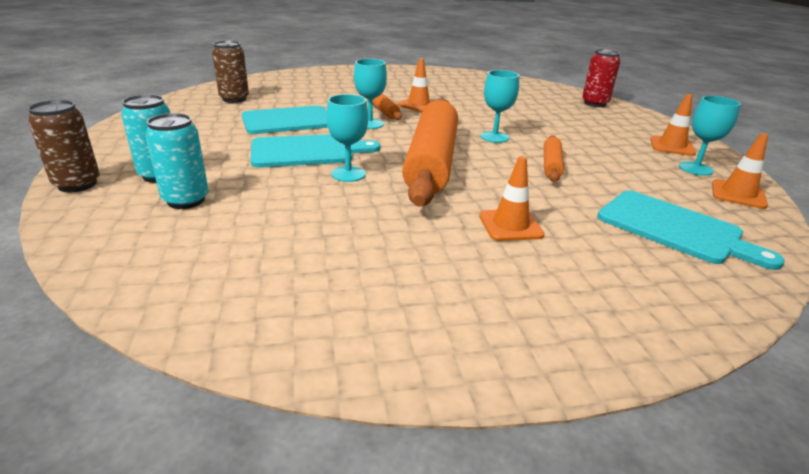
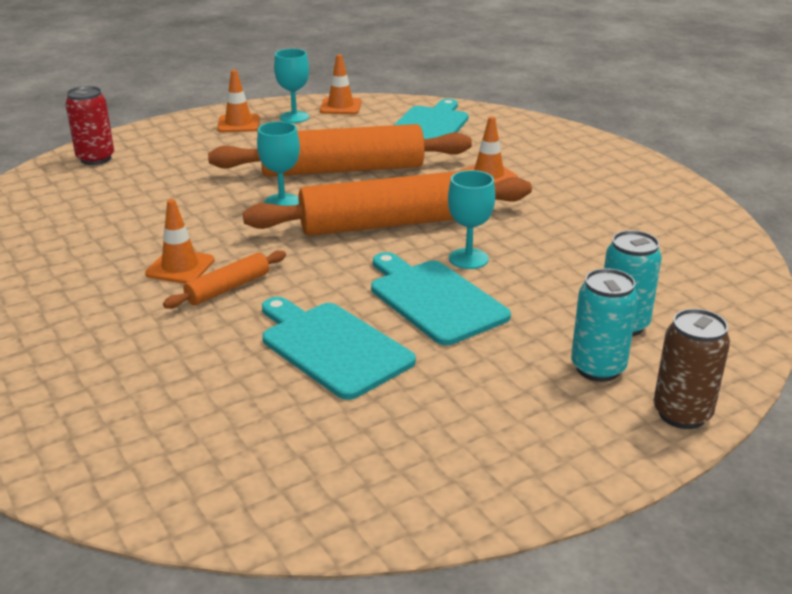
camera: 110 degrees left, 0 degrees up
brown can [212,41,249,103] -> none
turquoise goblet [354,59,387,129] -> none
orange rolling pin [544,135,564,182] -> orange rolling pin [208,124,472,177], size x2.26

